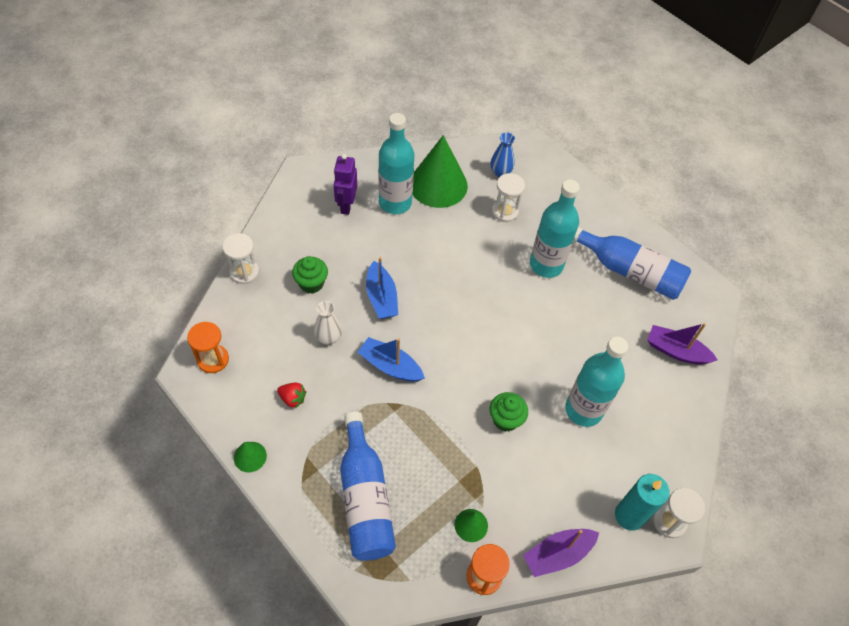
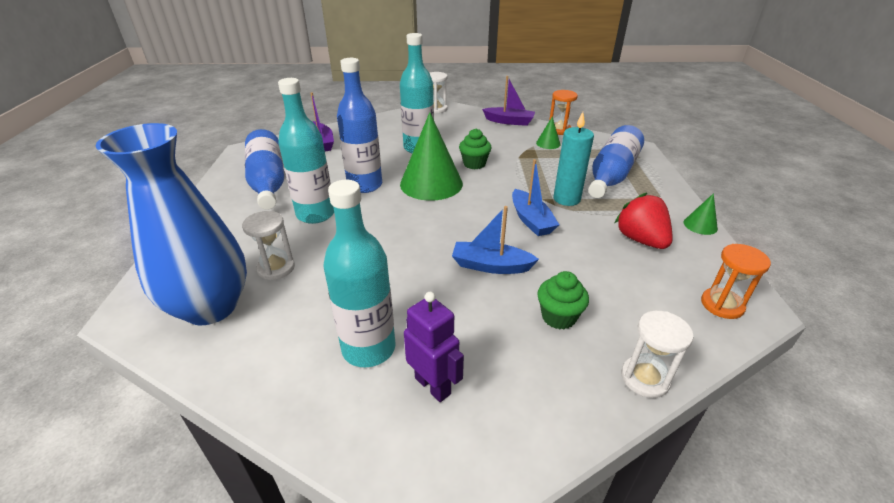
camera: 135 degrees left, 20 degrees down
red strawberry [277,383,306,409] -> red strawberry [615,193,673,249], size x1.85
white vase [314,301,342,345] -> none
purple robot [334,154,357,215] -> purple robot turned 90 degrees counterclockwise [404,292,464,402]
blue boat [366,257,398,319] -> blue boat turned 105 degrees counterclockwise [452,206,539,274]
green cone [412,135,468,208] -> green cone moved to [400,112,463,201]
blue vase [491,132,515,177] -> blue vase [96,123,247,325], size x2.46
turquoise candle [615,474,670,531] -> turquoise candle moved to [554,112,594,206]
none -> blue bottle [337,58,382,193]

